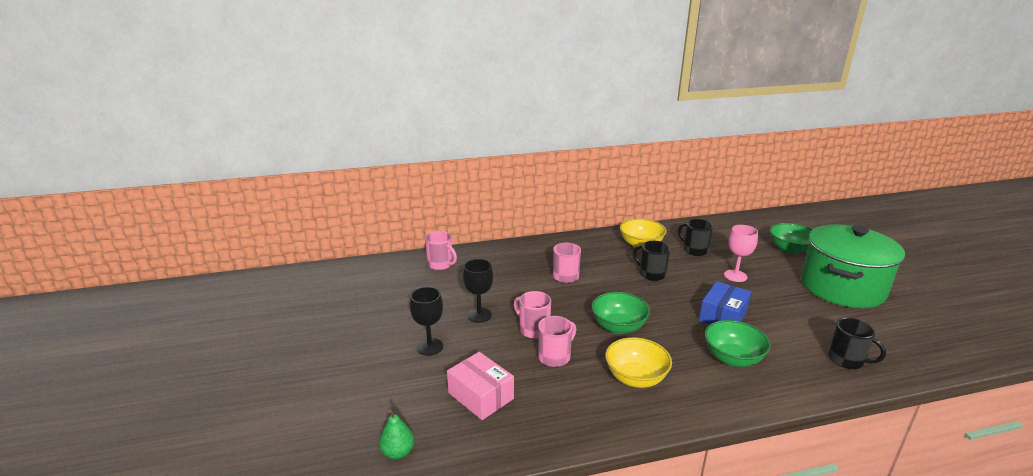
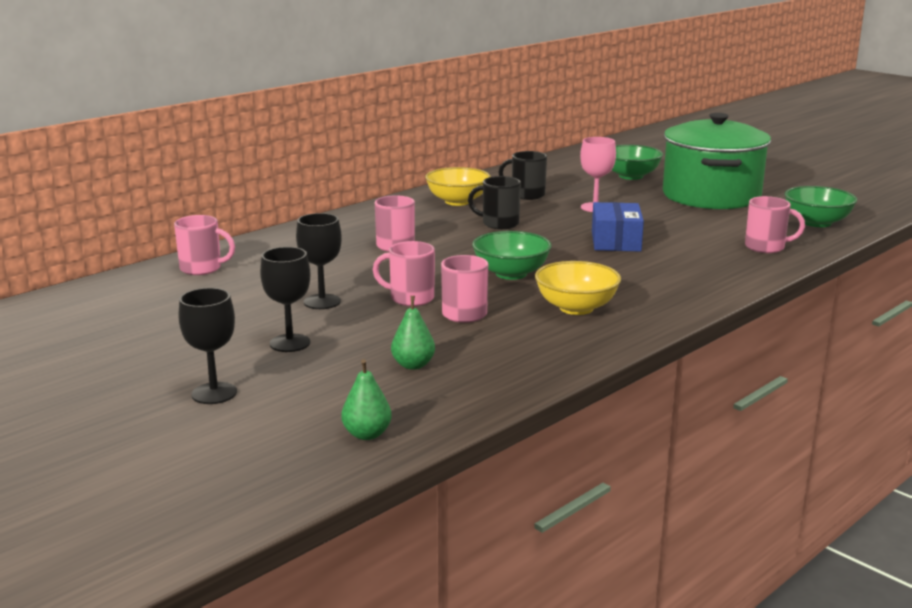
camera: 30 degrees left, 5 degrees down
pink box [447,352,514,420] -> green pear [391,296,435,370]
green bowl [705,320,771,367] -> green bowl moved to [785,186,857,227]
black mug [828,318,886,369] -> pink mug [745,196,805,253]
none -> black goblet [178,288,237,404]

